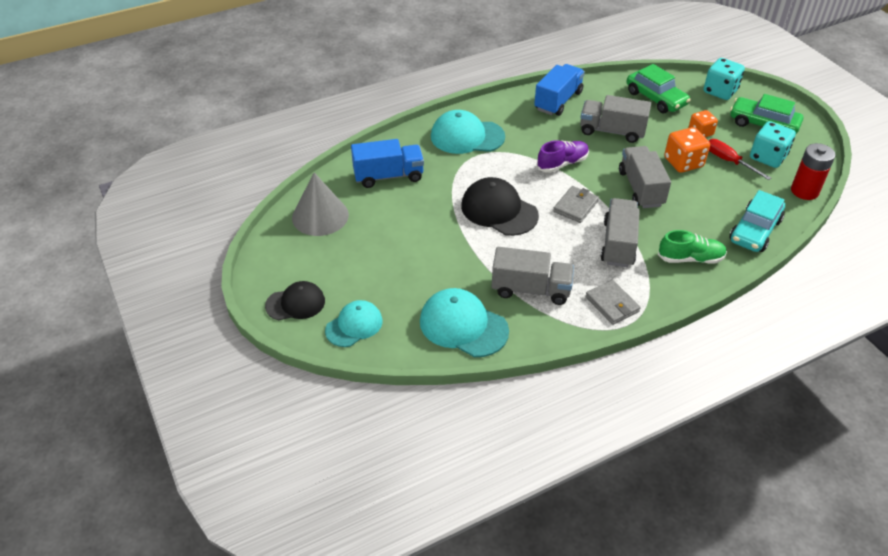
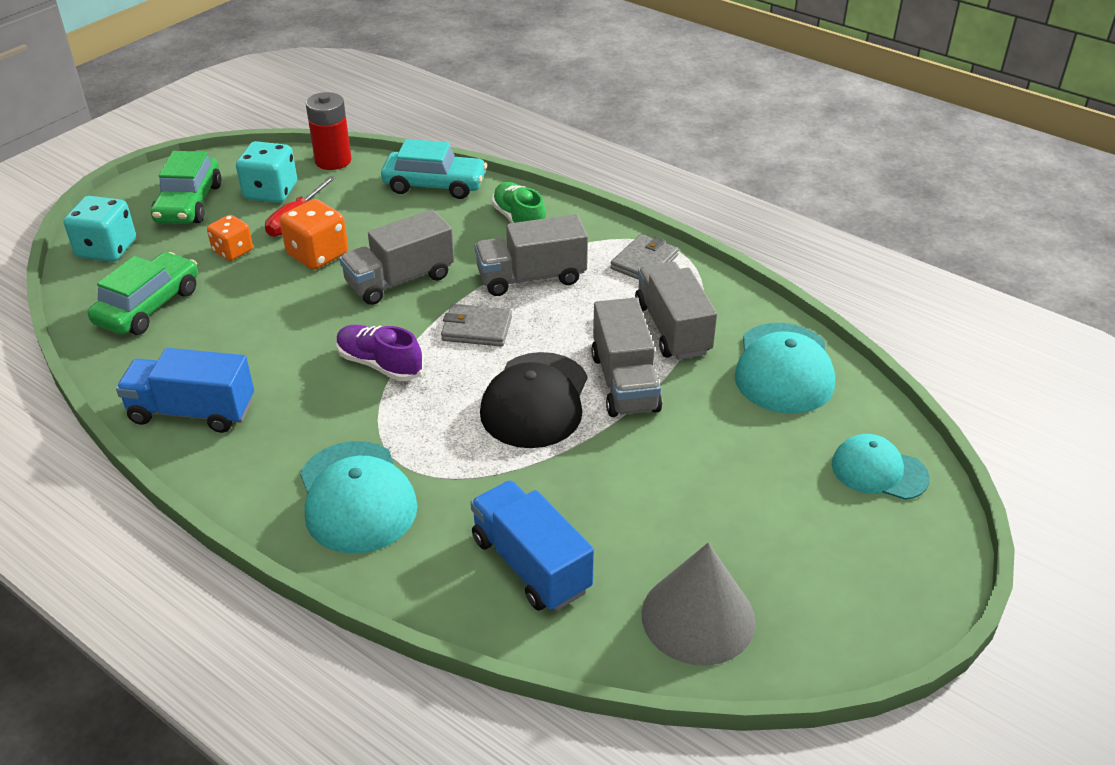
camera: 115 degrees left, 5 degrees down
black cap [265,281,325,320] -> none
grey truck [580,95,651,143] -> grey truck moved to [591,298,662,417]

